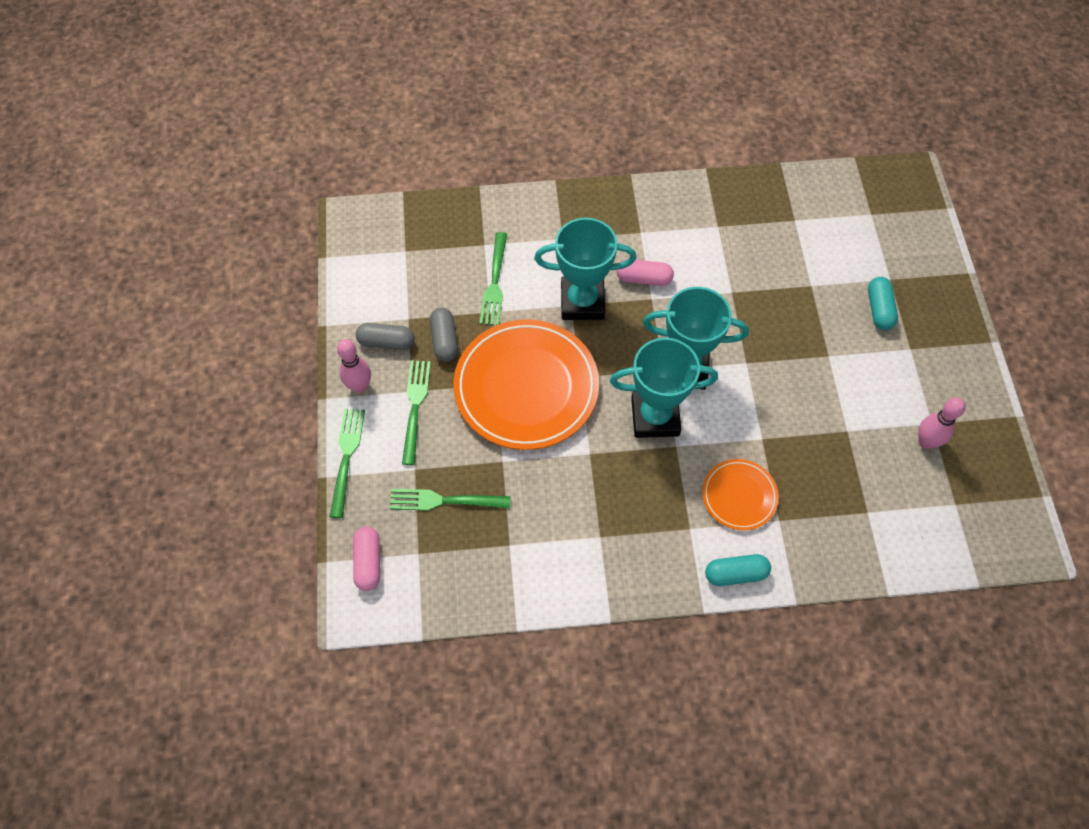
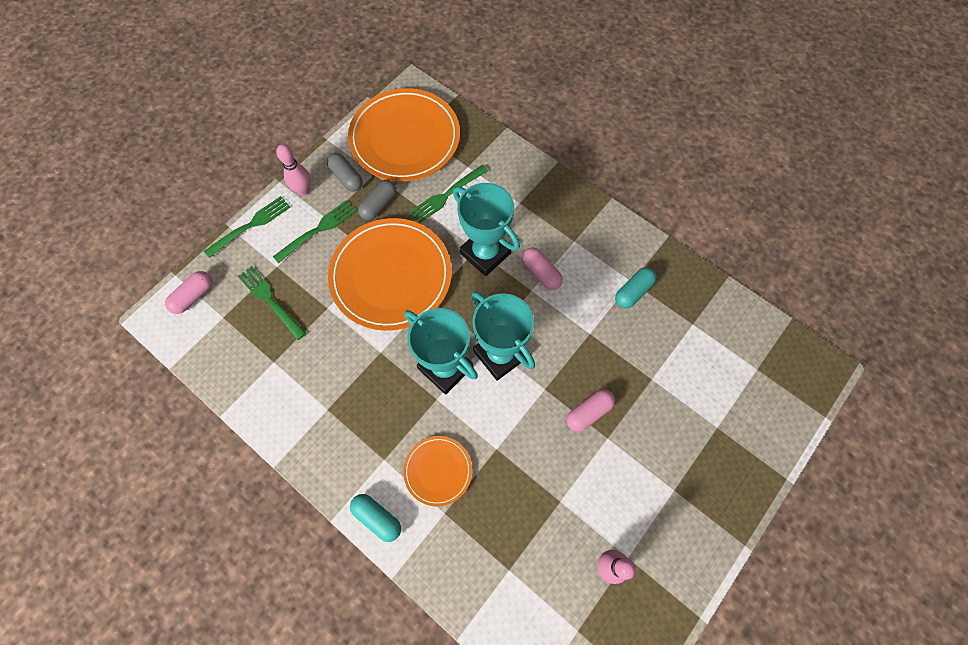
camera: 45 degrees right, 5 degrees up
turquoise capsule [868,277,898,330] -> turquoise capsule moved to [615,267,656,308]
none -> orange plate [348,88,460,181]
none -> pink capsule [566,389,615,432]

